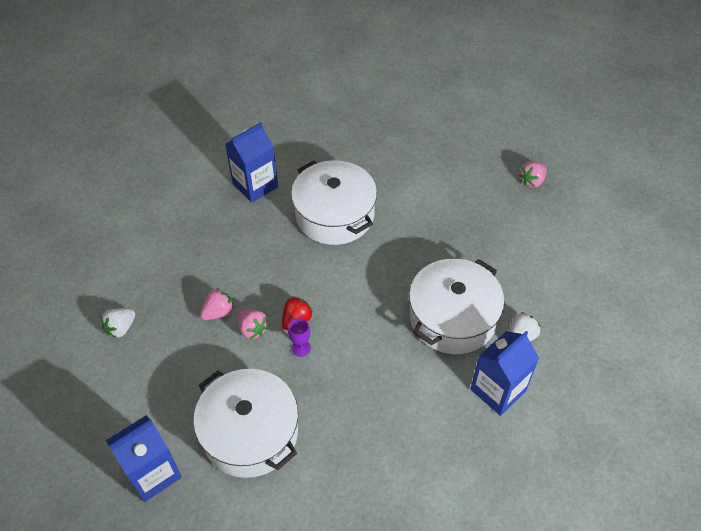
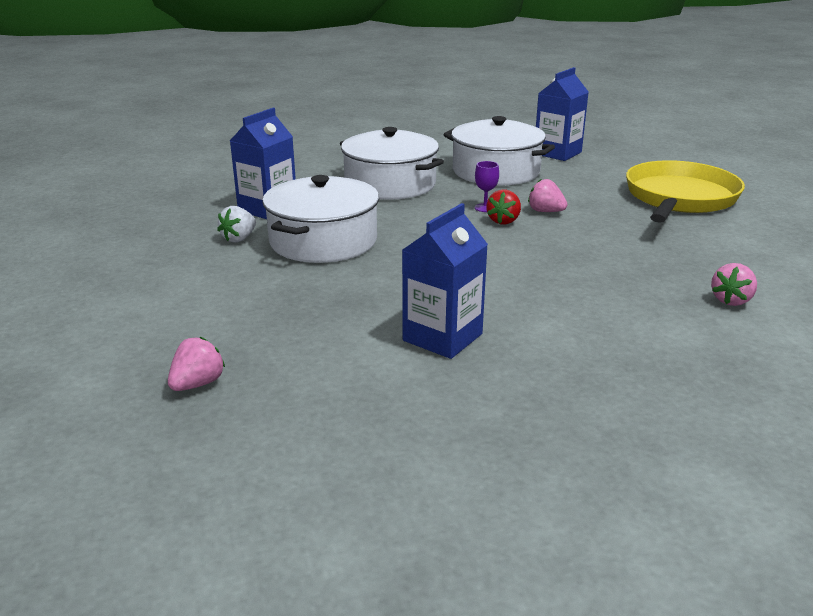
camera: 165 degrees right, 25 degrees down
white strawberry [101,308,135,338] -> yellow pan [626,160,745,223]
pink strawberry [200,288,234,320] -> pink strawberry moved to [711,263,757,306]
blue carton [225,122,278,203] -> blue carton moved to [402,203,488,359]
white pot [291,160,377,245] -> white pot moved to [340,127,444,200]

